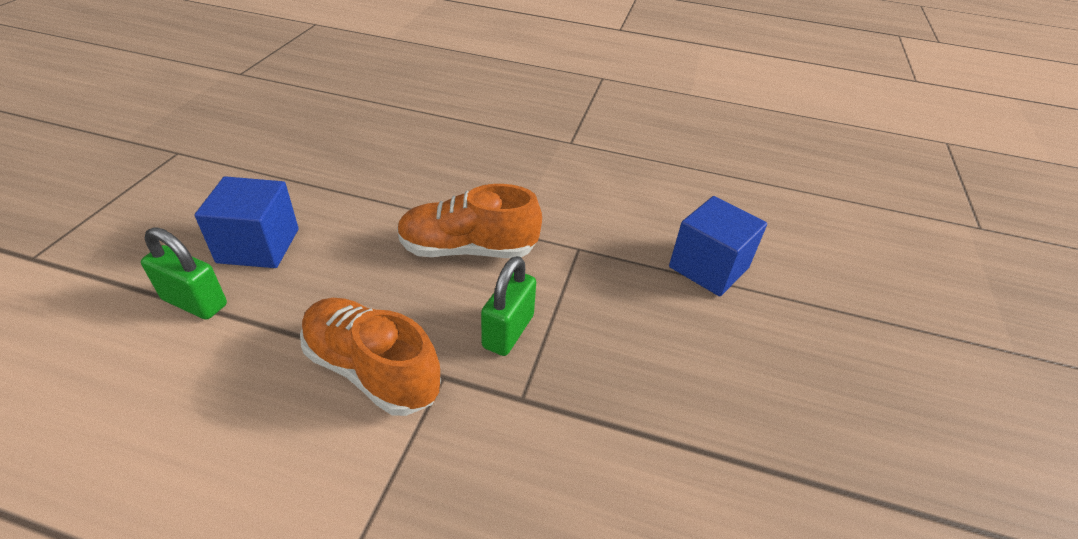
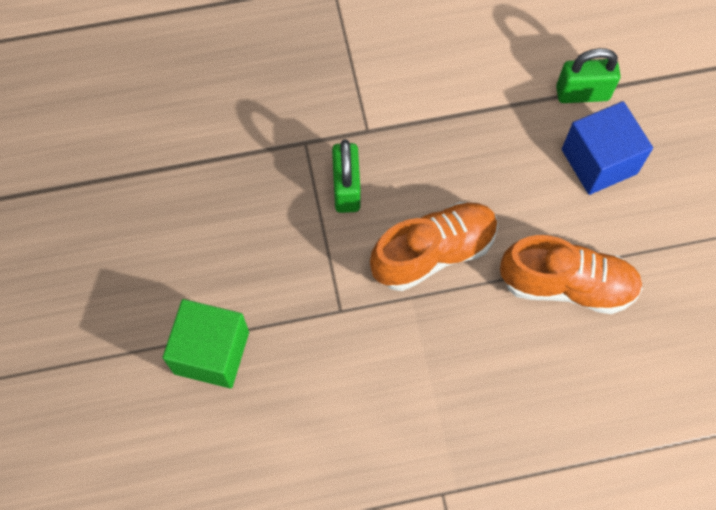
camera: 155 degrees right, 25 degrees up
orange shoe [300,298,441,416] -> orange shoe moved to [500,235,643,314]
blue cube [669,196,767,297] -> green cube [163,299,249,388]

